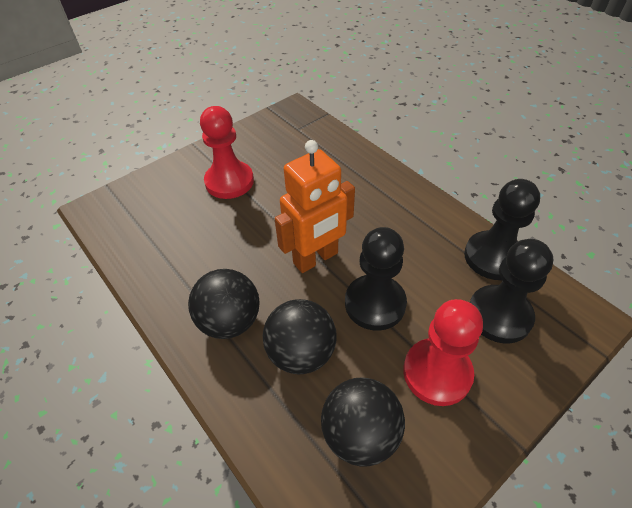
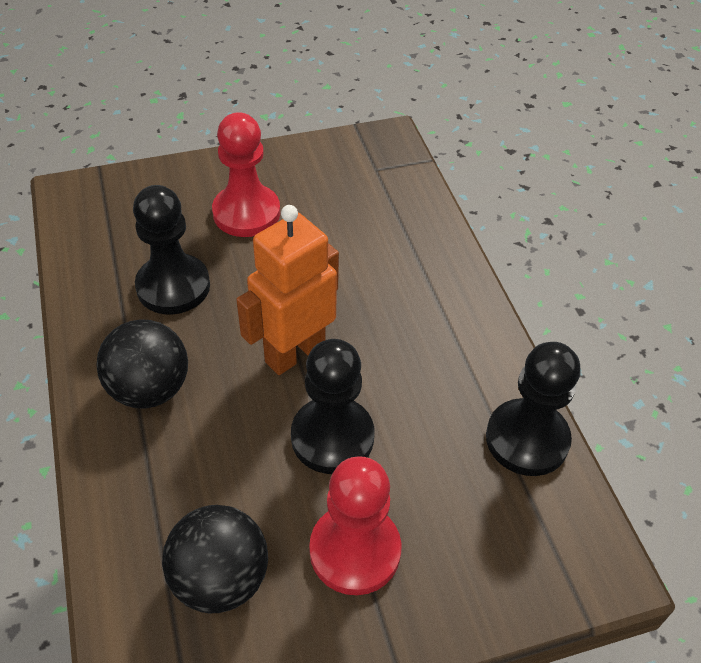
camera: 20 degrees right, 0 degrees up
black ball [263,299,337,374] -> none
orange robot [275,140,355,273] -> orange robot turned 150 degrees clockwise [236,205,339,375]
black pawn [469,239,553,344] -> black pawn moved to [133,185,210,314]

